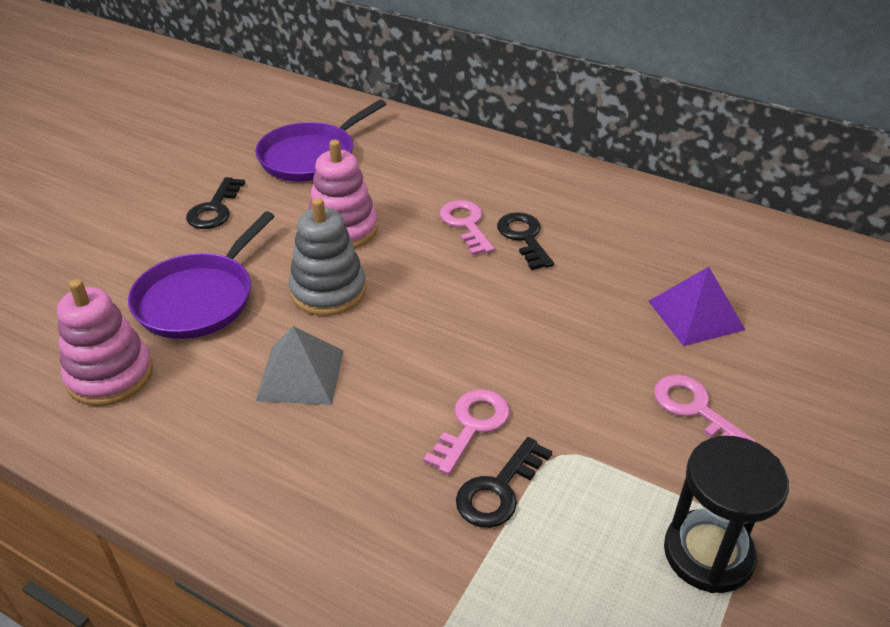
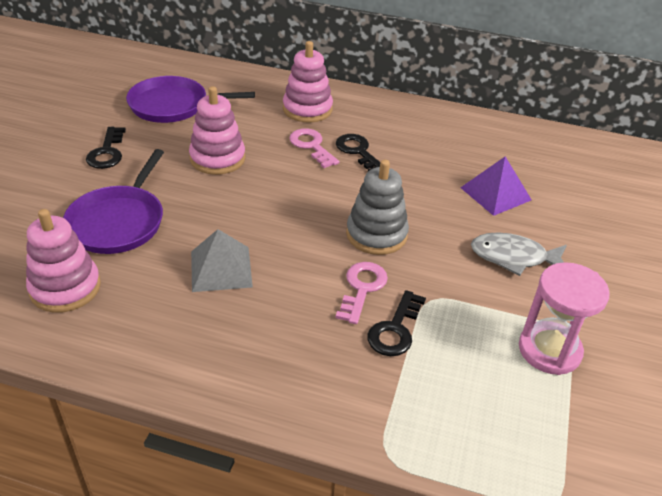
camera: 15 degrees left, 0 degrees up
purple pan [255,99,386,182] -> purple pan turned 60 degrees clockwise [126,76,255,123]
grey stacking toy [289,198,366,316] -> grey stacking toy moved to [346,160,409,255]
pink key [654,375,756,442] -> grey fish [471,232,567,276]
black hourglass [664,436,789,593] -> pink hourglass [519,262,610,375]
none -> pink stacking toy [283,41,333,123]

